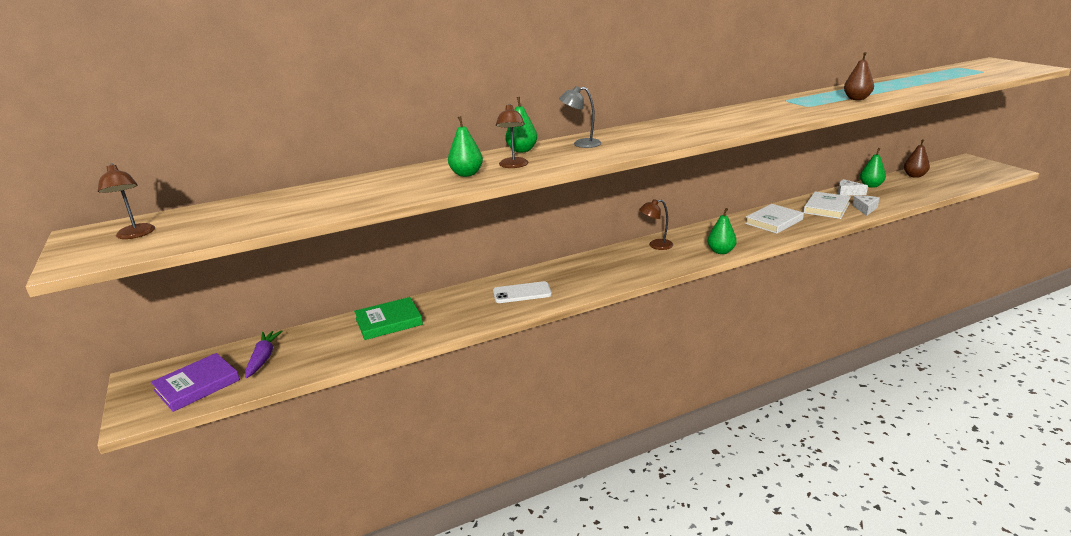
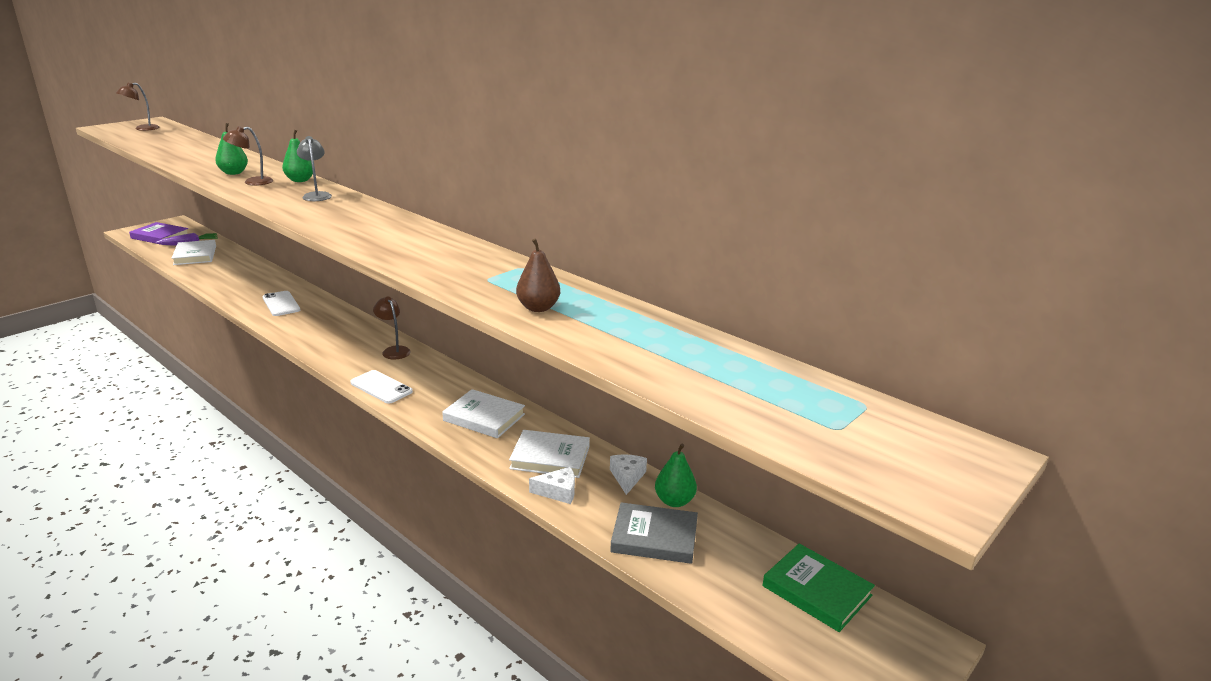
camera: 65 degrees right, 0 degrees up
green book [354,297,423,340] -> green book moved to [762,543,875,632]
green pear [708,208,737,254] -> white phone [350,370,413,404]
brown pear [904,139,930,178] -> none
none -> white book [172,240,216,265]
none -> grey book [610,502,698,564]

